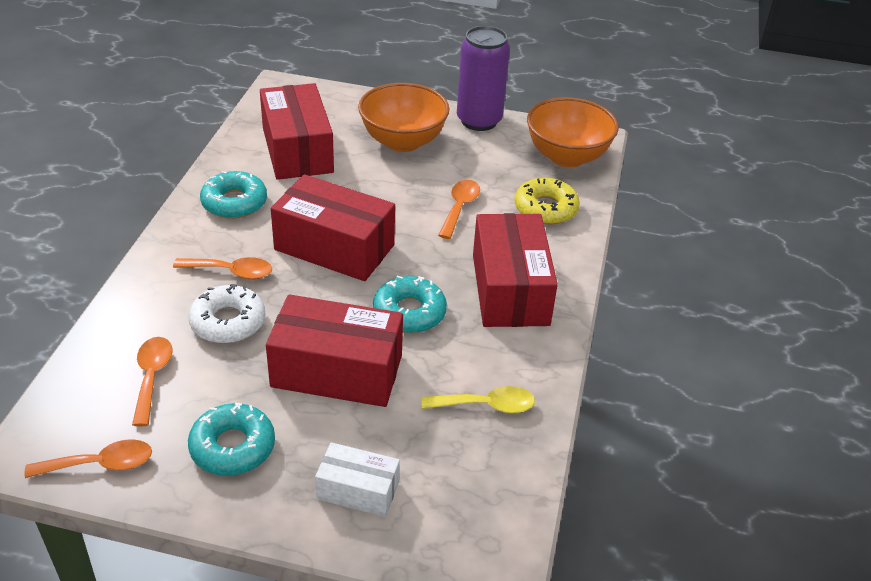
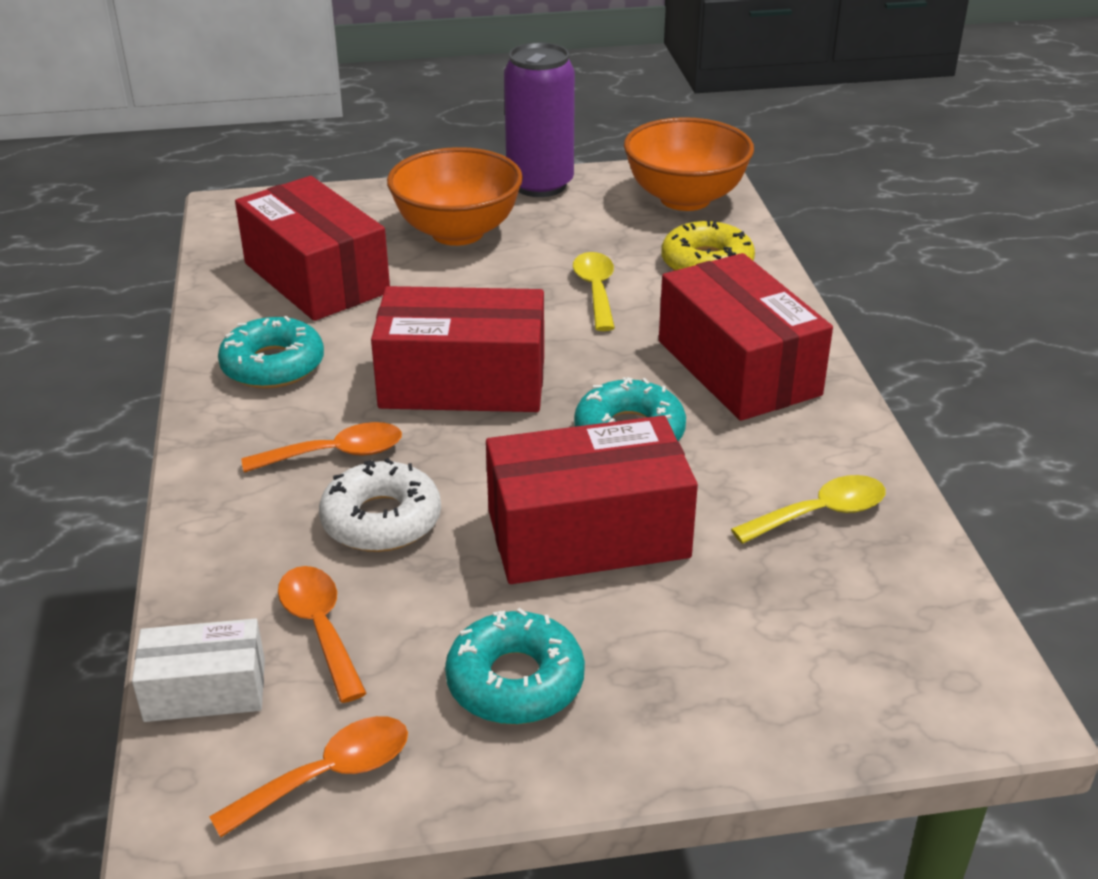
camera: 20 degrees left, 5 degrees down
white box [315,442,400,517] -> white box moved to [132,618,265,722]
orange spoon [438,180,480,239] -> yellow spoon [573,252,615,331]

